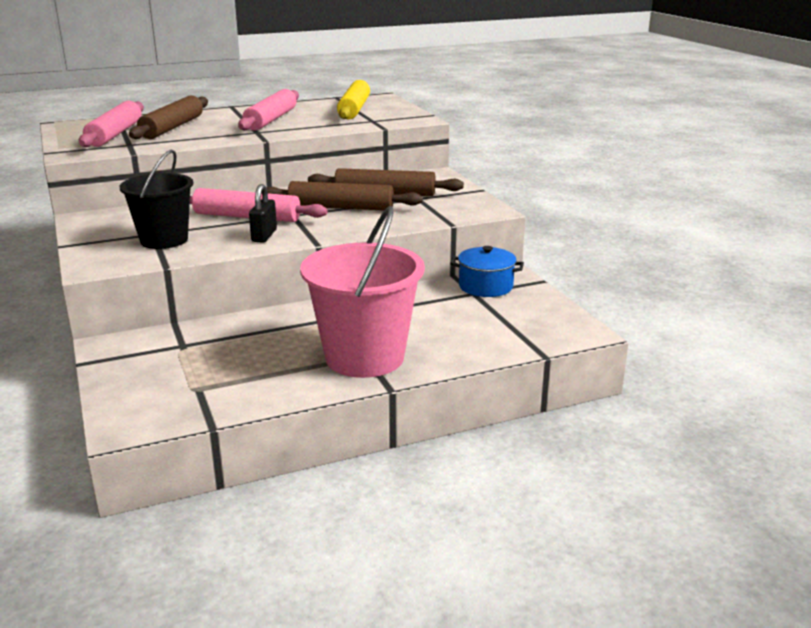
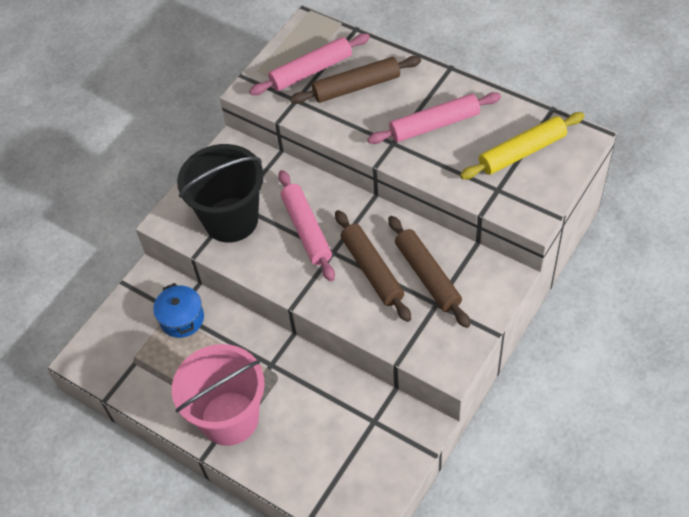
camera: 60 degrees right, 30 degrees up
black bucket [119,149,193,249] -> black bucket [177,144,264,243], size x1.50
black padlock [249,184,277,242] -> none
blue pot [450,246,524,297] -> blue pot moved to [153,283,204,338]

